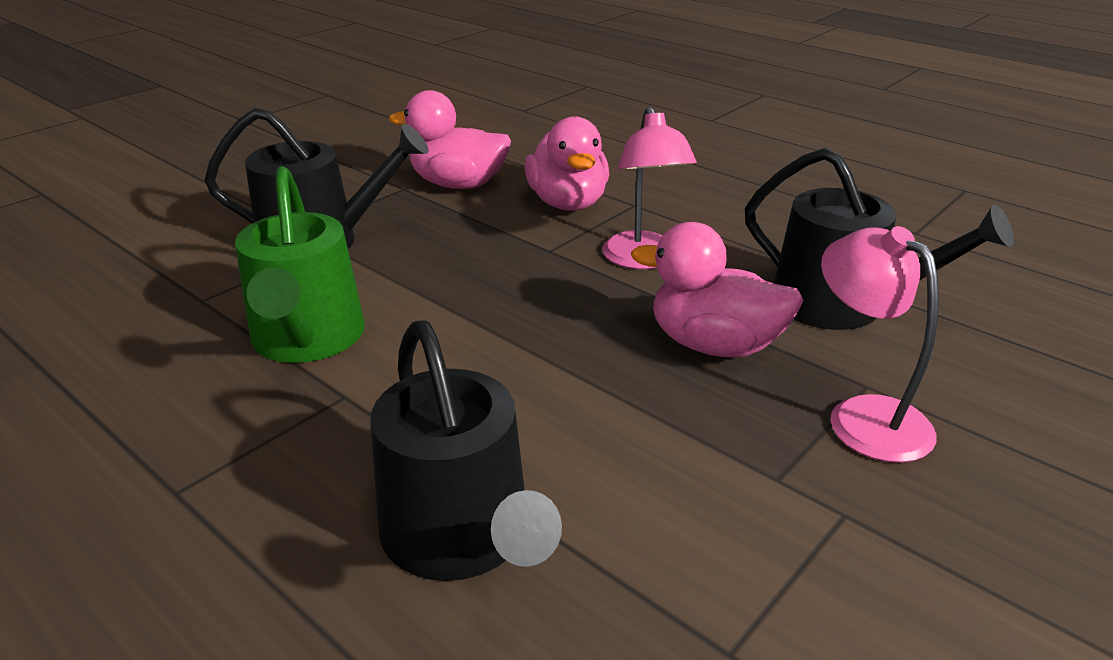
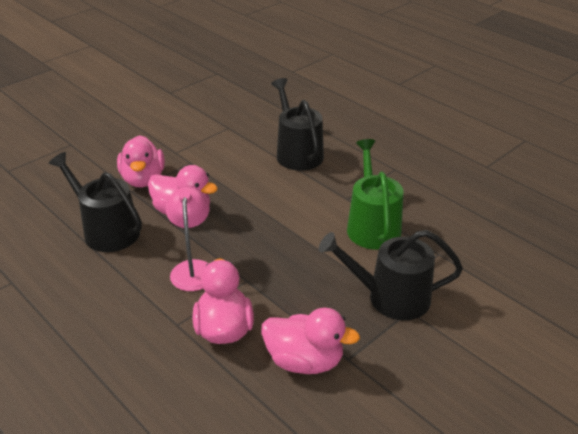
camera: 175 degrees left, 5 degrees up
pink lamp [821,226,939,463] -> pink duck [117,135,165,187]

